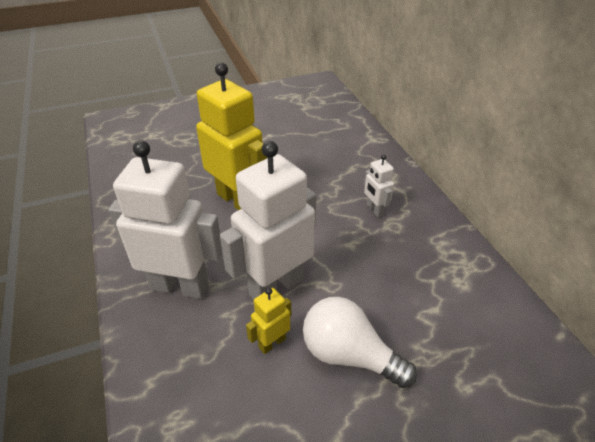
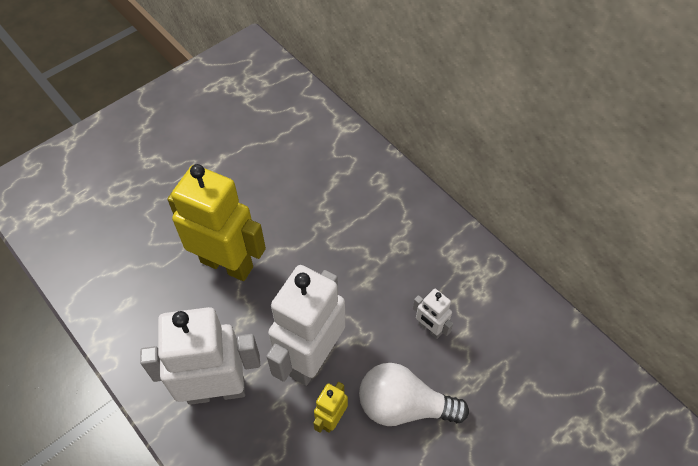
camera: 20 degrees left, 15 degrees up
white robot [364,155,394,217] -> white robot moved to [413,289,453,339]

